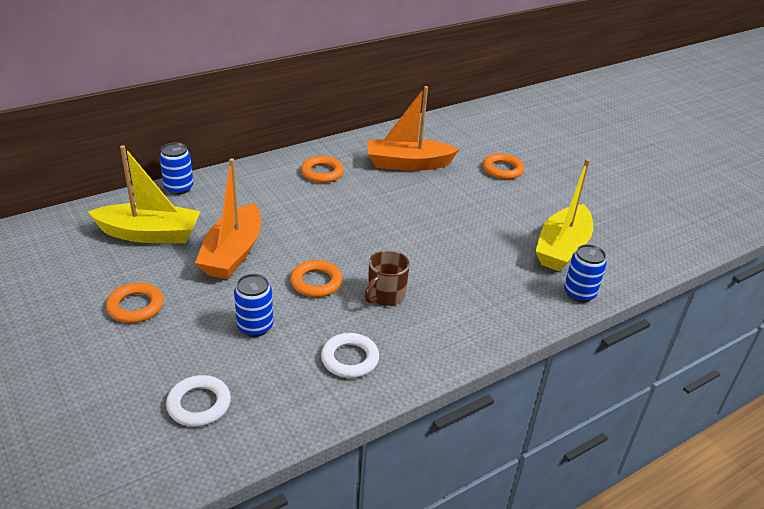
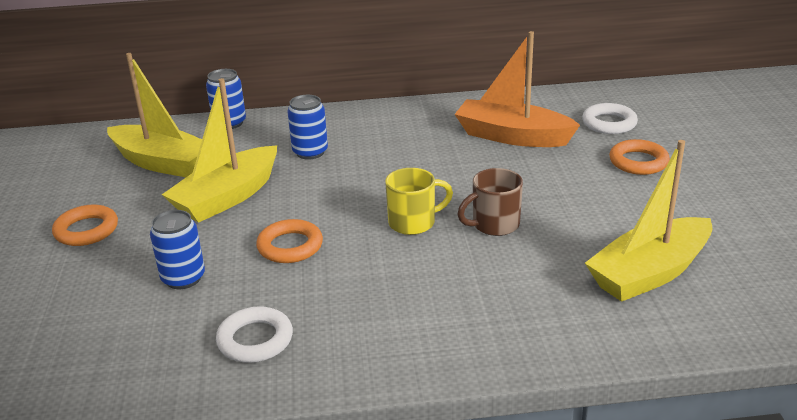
camera: 30 degrees right, 5 degrees down
white ring [166,375,231,427] -> white ring moved to [582,103,638,134]
orange boat [195,158,261,279] -> yellow boat [162,78,277,223]
orange ring [301,156,344,183] -> none
brown mug [365,250,410,306] -> brown mug moved to [457,168,523,236]
blue can [564,244,607,303] -> blue can moved to [287,95,328,160]
none -> yellow mug [385,168,453,235]

